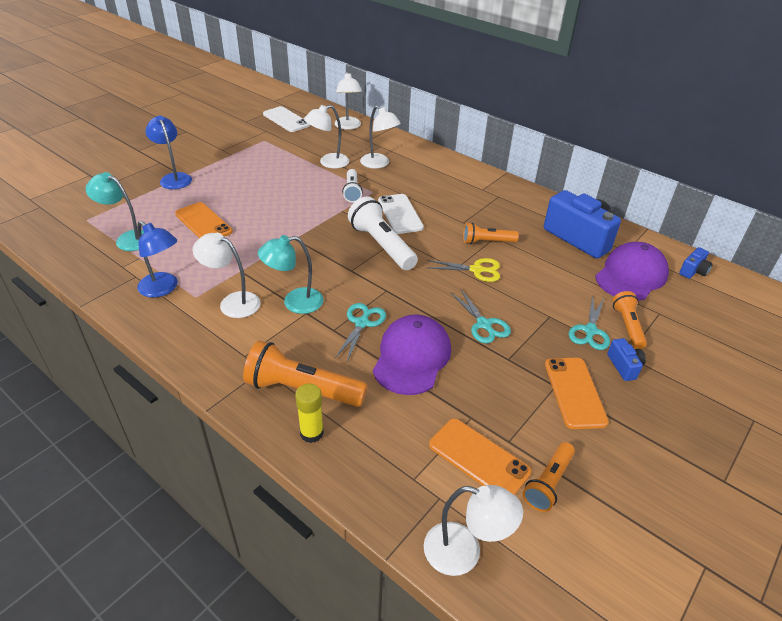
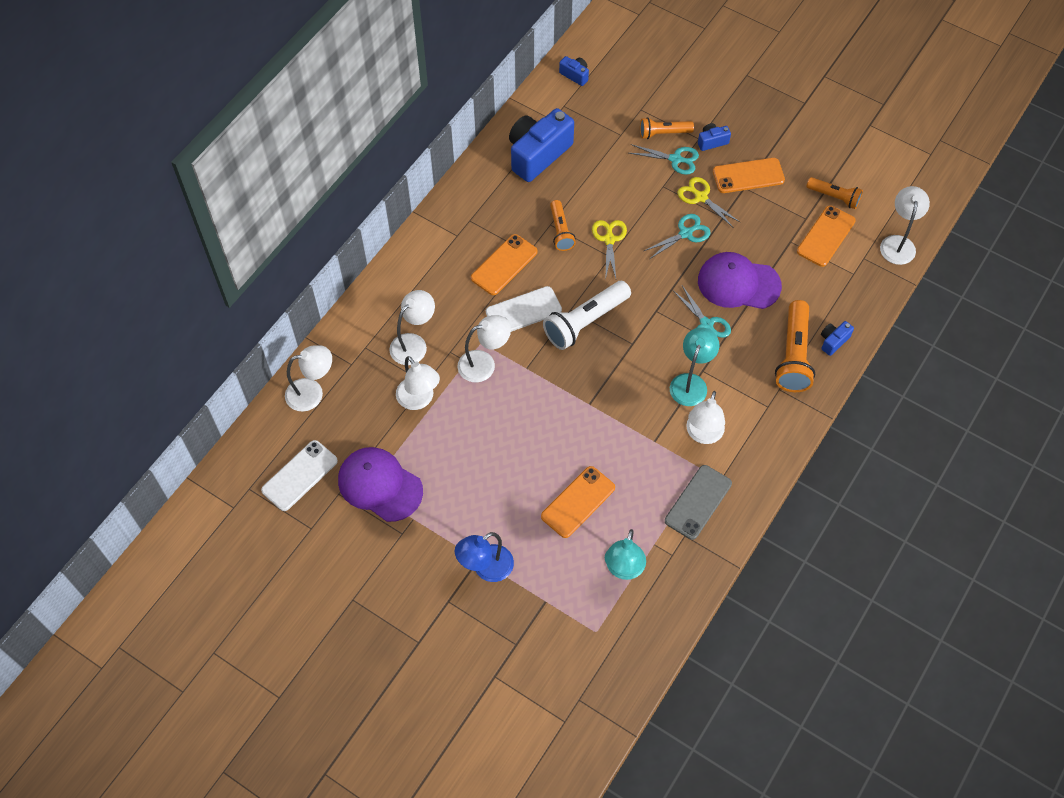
camera: 95 degrees left, 20 degrees up
blue lamp [137,221,177,297] -> grey phone [665,465,732,540]
turquoise lamp [258,235,324,314] -> turquoise lamp turned 135 degrees counterclockwise [670,327,719,406]
yellow glue stick [295,384,324,443] -> blue camera [821,321,854,356]
turquoise scissors [334,303,386,362] -> turquoise scissors turned 135 degrees counterclockwise [674,285,731,338]
white flashlight [342,169,363,202] -> white lamp [458,315,511,382]
purple cap [595,242,669,301] -> purple cap moved to [338,447,423,522]
none -> orange phone [471,234,538,295]
none -> yellow scissors [678,177,741,228]

